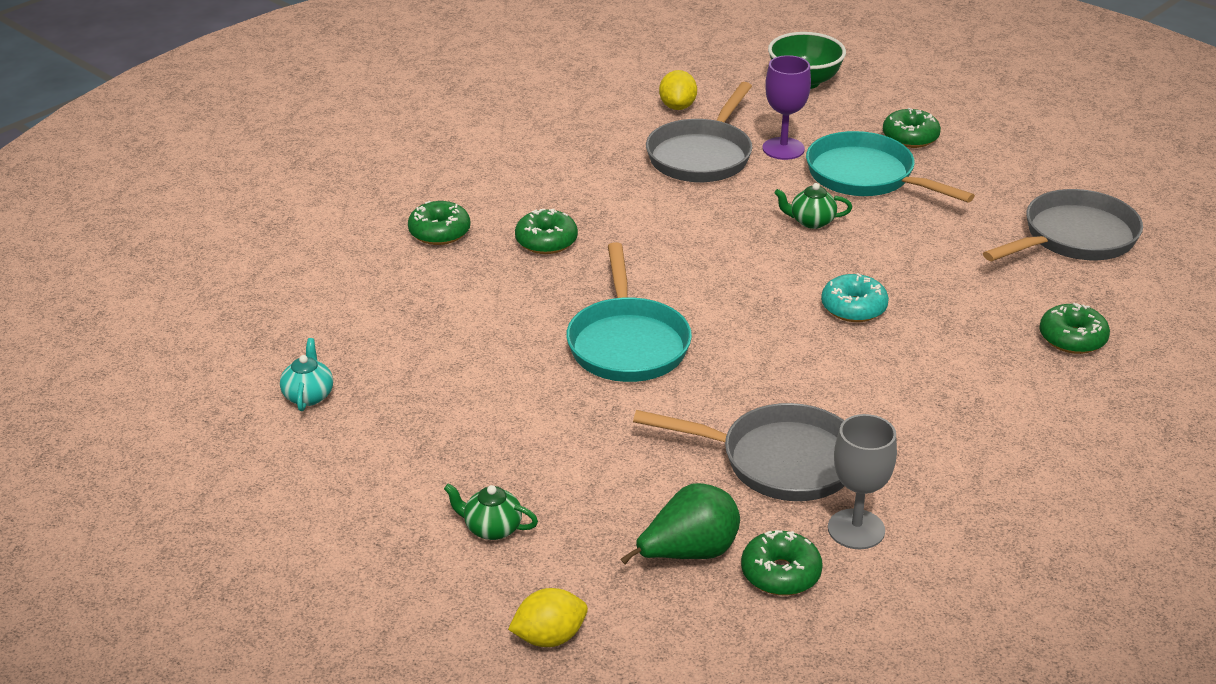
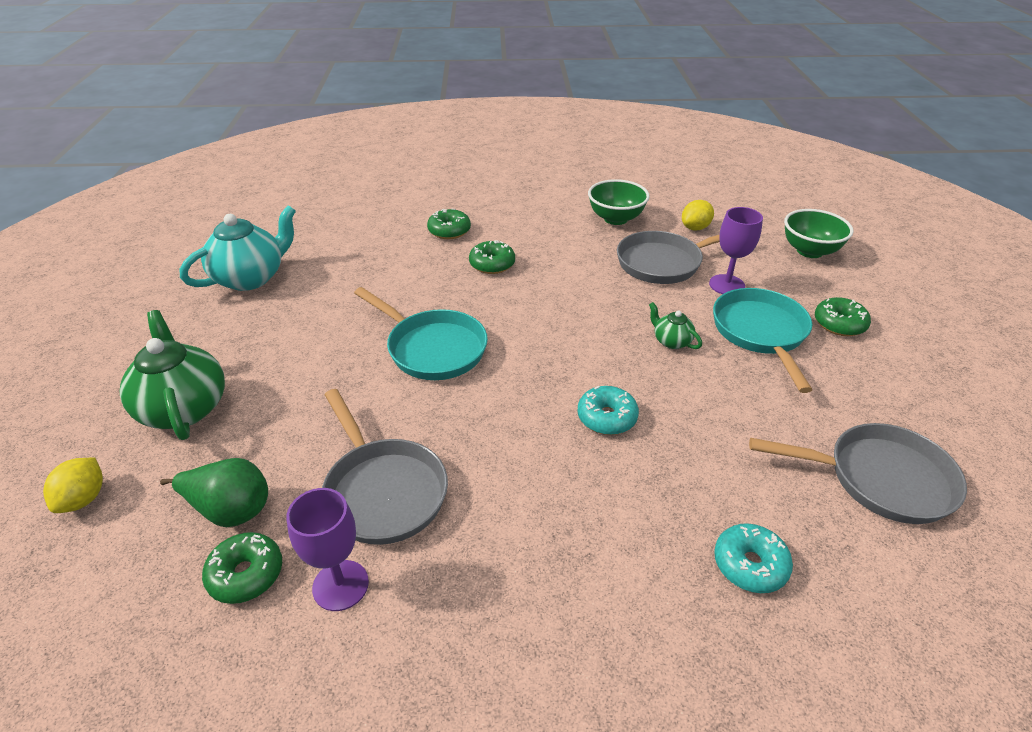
camera: 45 degrees right, 5 degrees up
turquoise teapot [280,338,333,411] -> turquoise teapot [180,205,296,291], size x2.10
green teapot [444,483,538,540] -> green teapot [120,310,225,440], size x2.10
yellow lemon [508,588,588,647] -> yellow lemon turned 75 degrees clockwise [43,458,103,513]
turquoise pan [566,242,692,382] -> turquoise pan turned 90 degrees counterclockwise [354,287,488,380]
grey goblet [828,414,897,549] -> purple goblet [286,488,369,611]
green donut [1040,303,1110,354] -> turquoise donut [714,523,793,593]
none -> green bowl [588,179,649,225]

